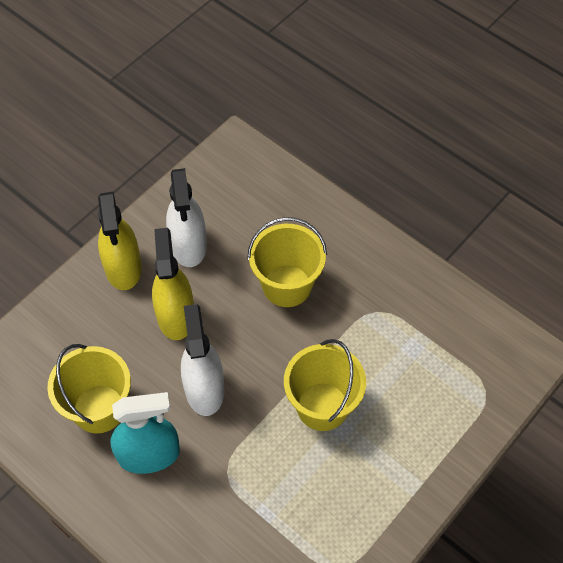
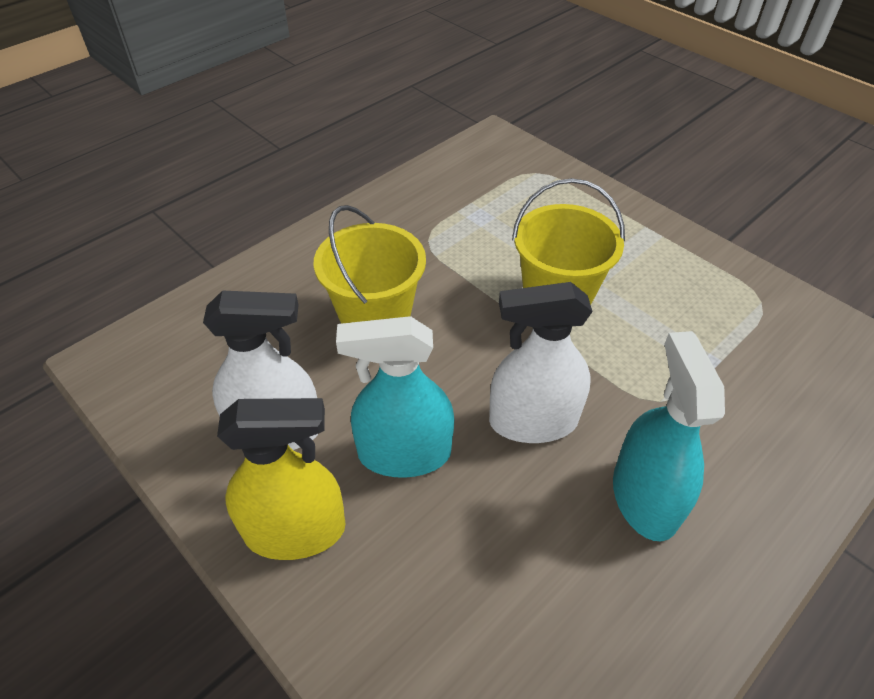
camera: 85 degrees left, 10 degrees down
yellow bucket [47,344,131,433] -> none
yellow spray bottle [152,228,194,340] -> turquoise spray bottle [336,316,454,478]

